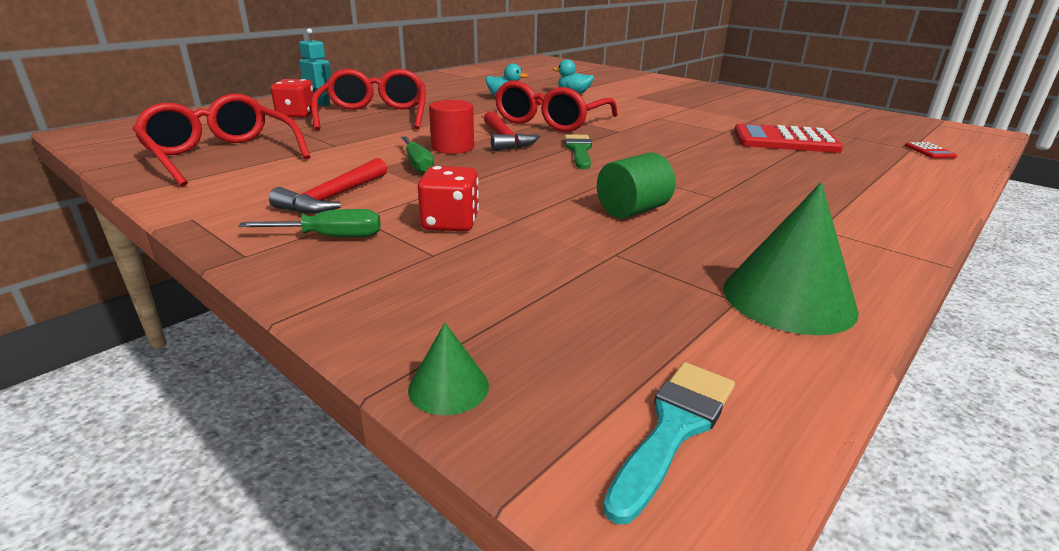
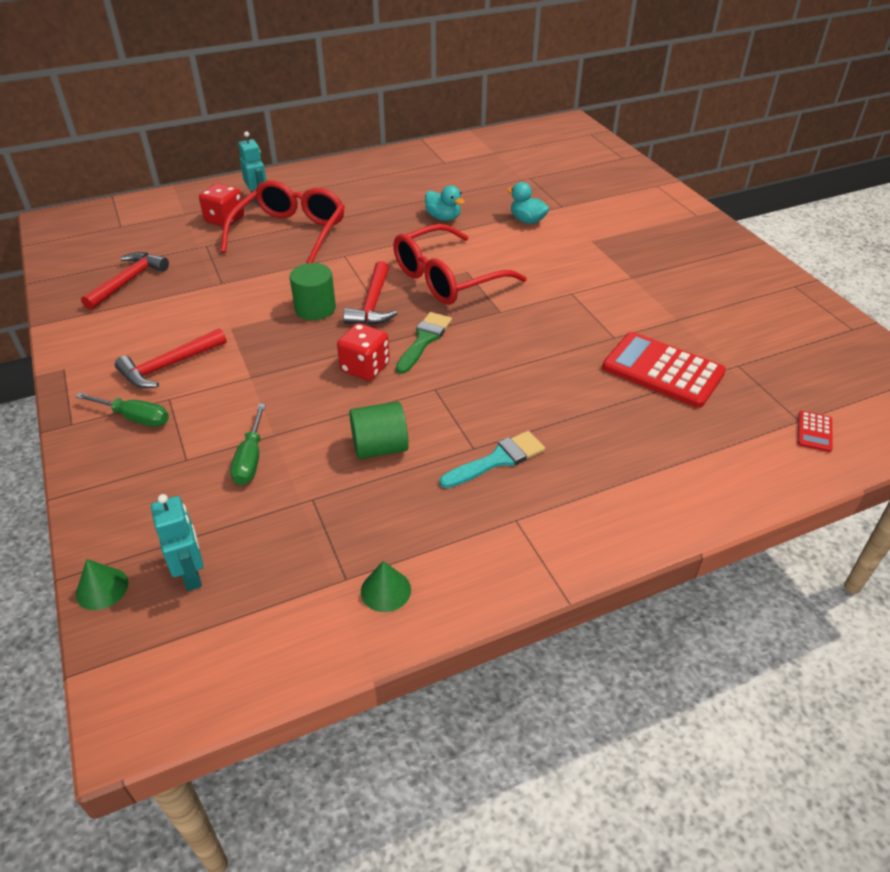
camera: 25 degrees right, 15 degrees up
red glasses [132,94,310,187] -> red hammer [81,252,169,310]
green screwdriver [401,136,434,173] -> green screwdriver moved to [230,404,266,485]
red dice [418,166,479,232] -> red dice moved to [337,323,390,381]
red cylinder [429,100,474,154] -> green cylinder [290,263,336,320]
turquoise brush [603,362,735,524] -> turquoise brush moved to [440,431,545,488]
green cone [723,182,859,335] -> green cone [361,561,411,612], size x0.50
none -> turquoise robot [151,494,203,591]

